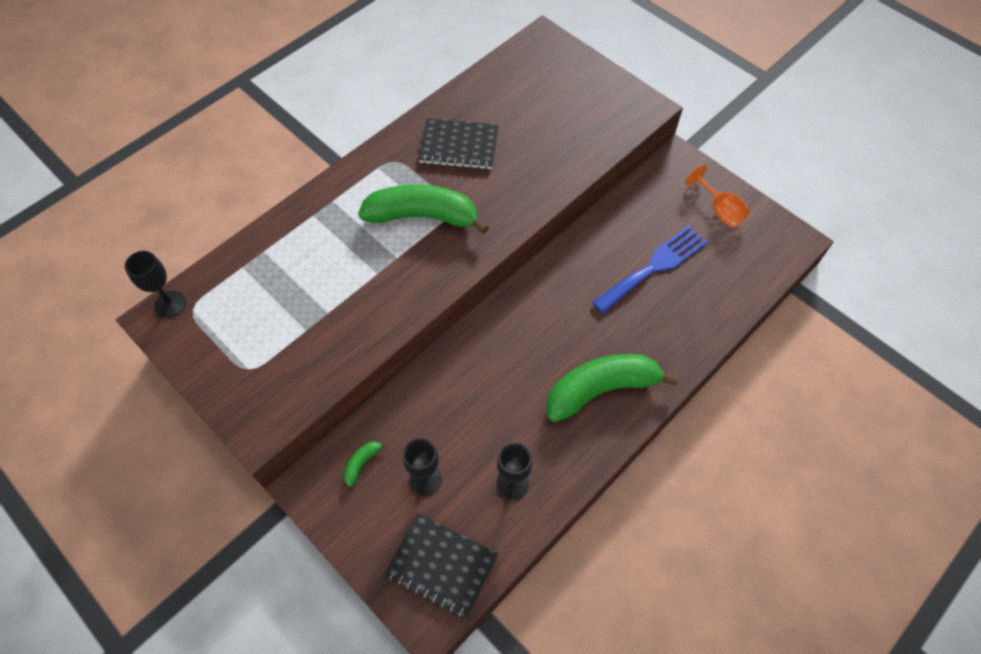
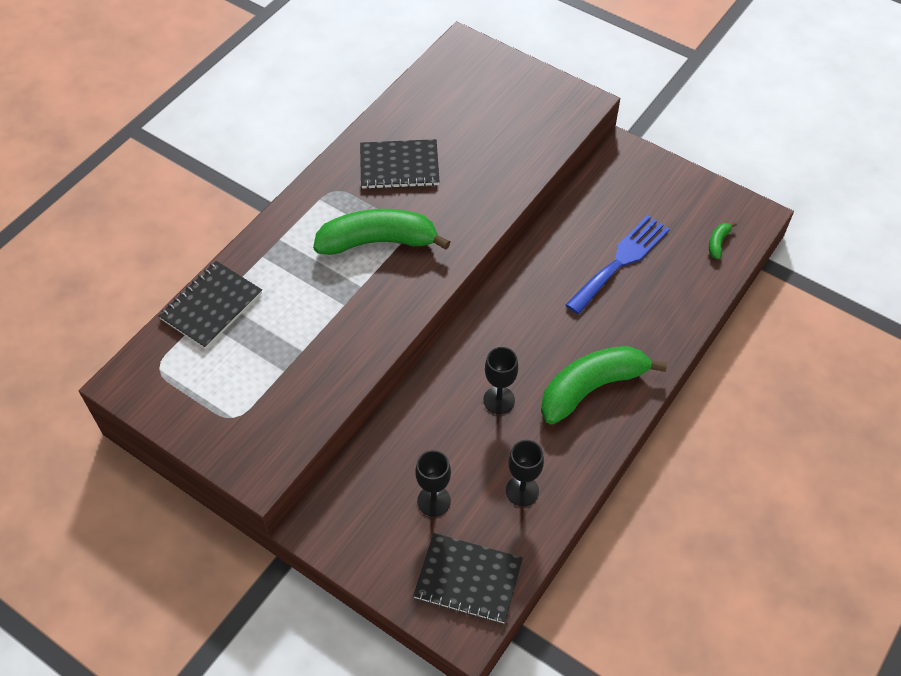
camera: 10 degrees left, 5 degrees down
black goblet [125,251,186,318] -> black goblet moved to [483,347,518,414]
green banana [344,441,388,487] -> green banana moved to [709,222,737,259]
orange goblet [685,164,750,228] -> none
none -> black notebook [158,261,262,349]

